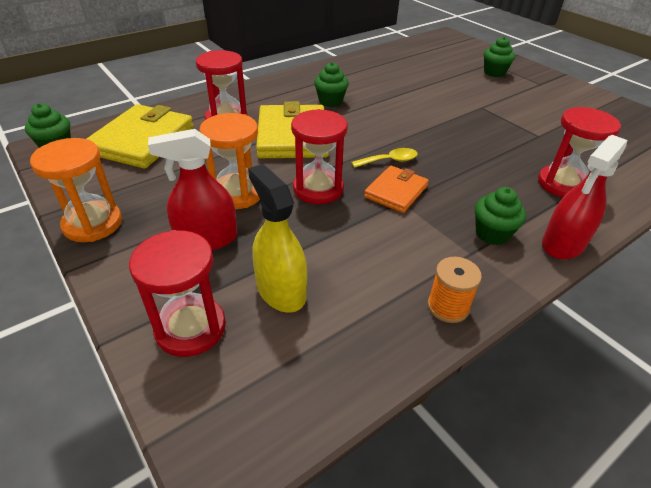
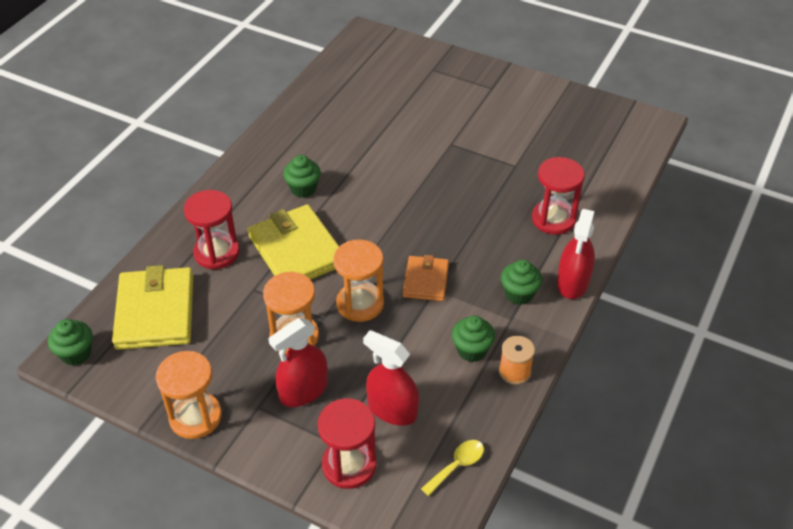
camera: 25 degrees left, 5 degrees up
yellow spray bottle [248,164,307,313] -> red spray bottle [363,330,419,426]
red hourglass [291,109,348,204] -> orange hourglass [333,239,384,322]
yellow spoon [351,148,418,168] -> yellow spoon moved to [421,440,484,496]
green cupcake [484,37,515,77] -> green cupcake moved to [452,316,495,362]

